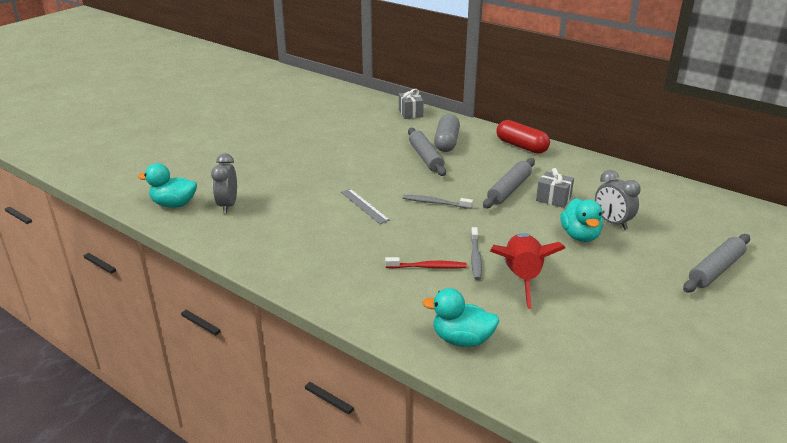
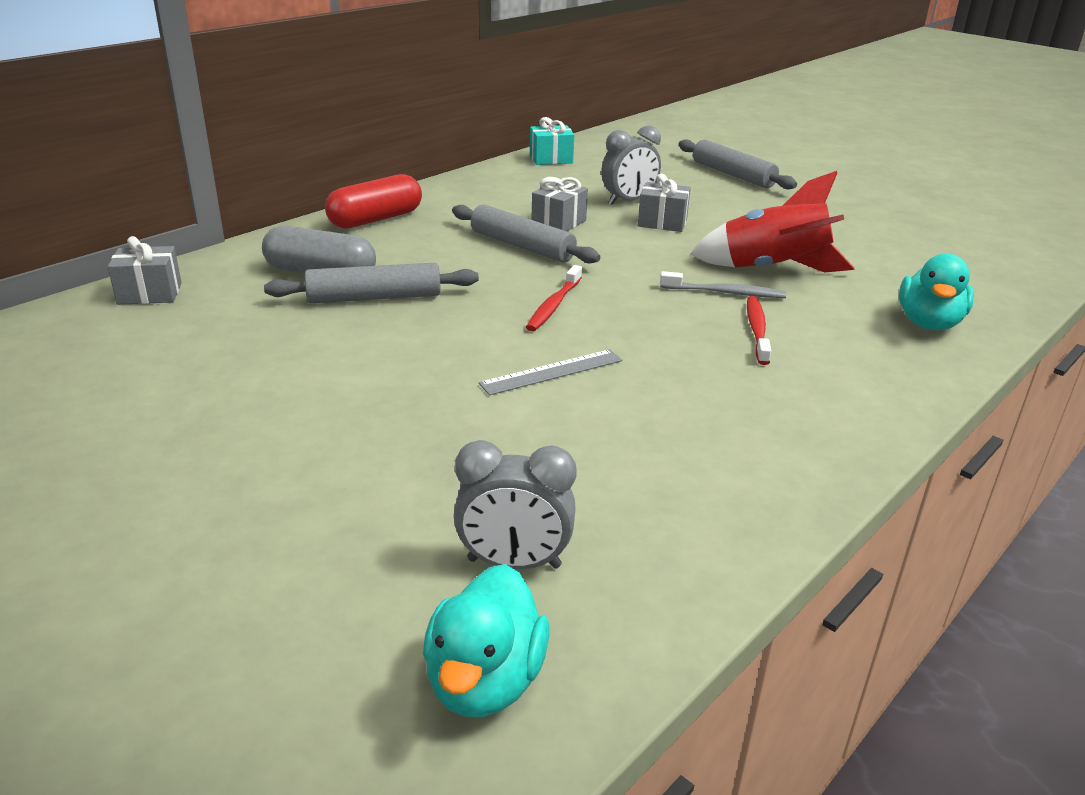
camera: 85 degrees left, 0 degrees up
grey toothbrush [403,195,473,209] -> red toothbrush [526,265,582,331]
turquoise duck [560,198,603,242] -> grey gift [638,174,691,232]
none -> turquoise gift [530,117,574,165]

